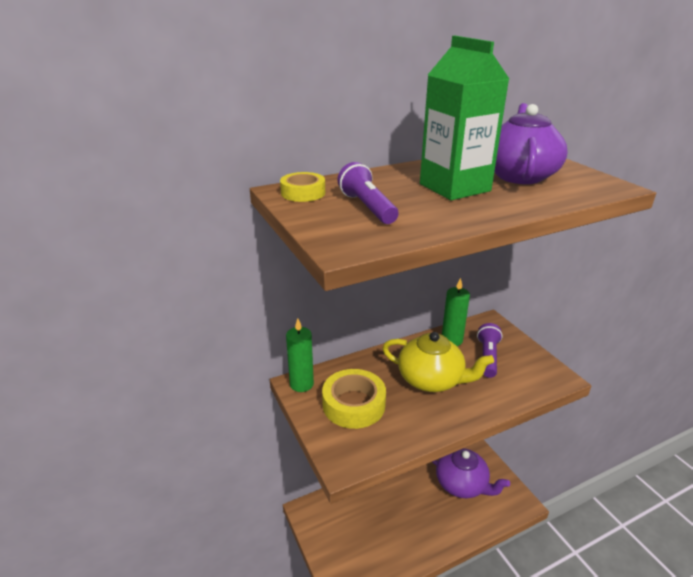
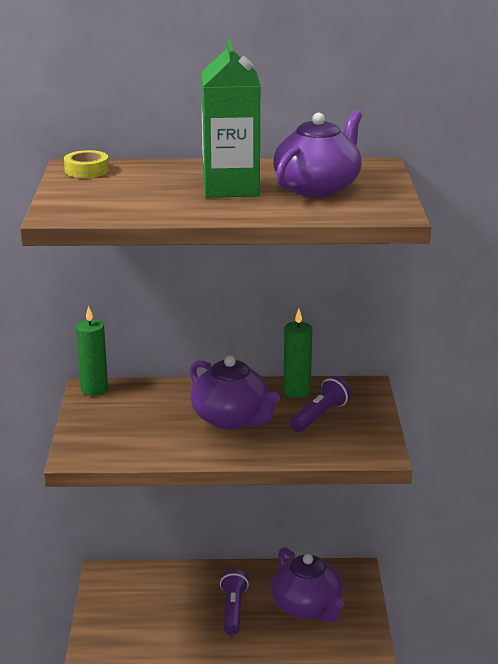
camera: 25 degrees right, 5 degrees down
yellow tape [322,369,386,429] -> none
purple flashlight [337,162,398,224] -> purple flashlight moved to [220,569,249,635]
yellow teapot [382,332,494,392] -> purple teapot [190,356,280,429]

